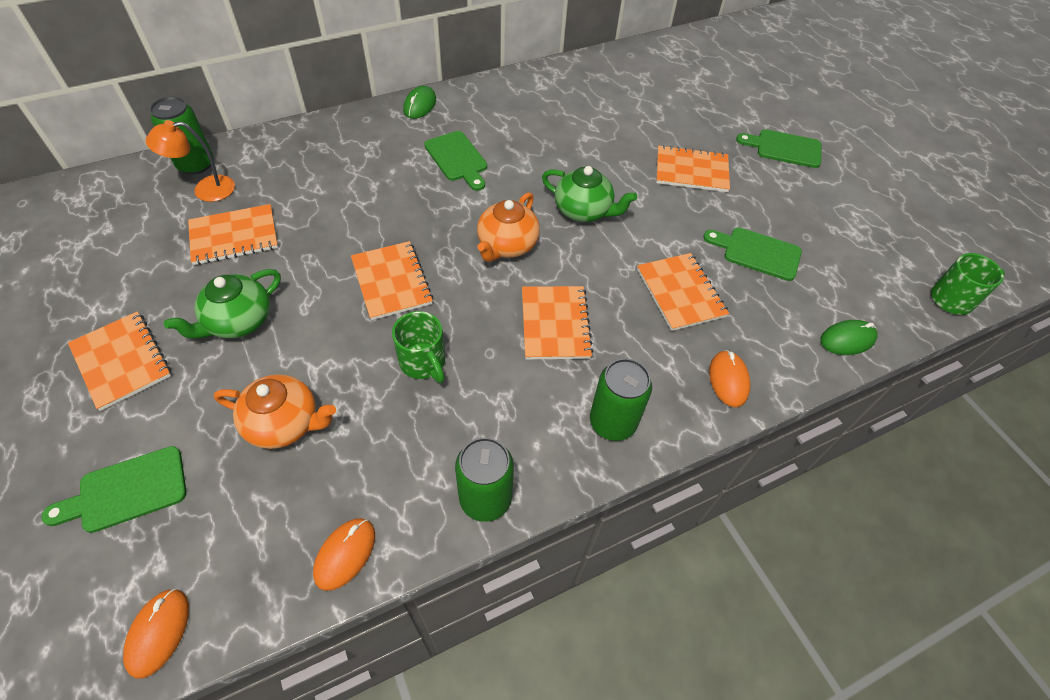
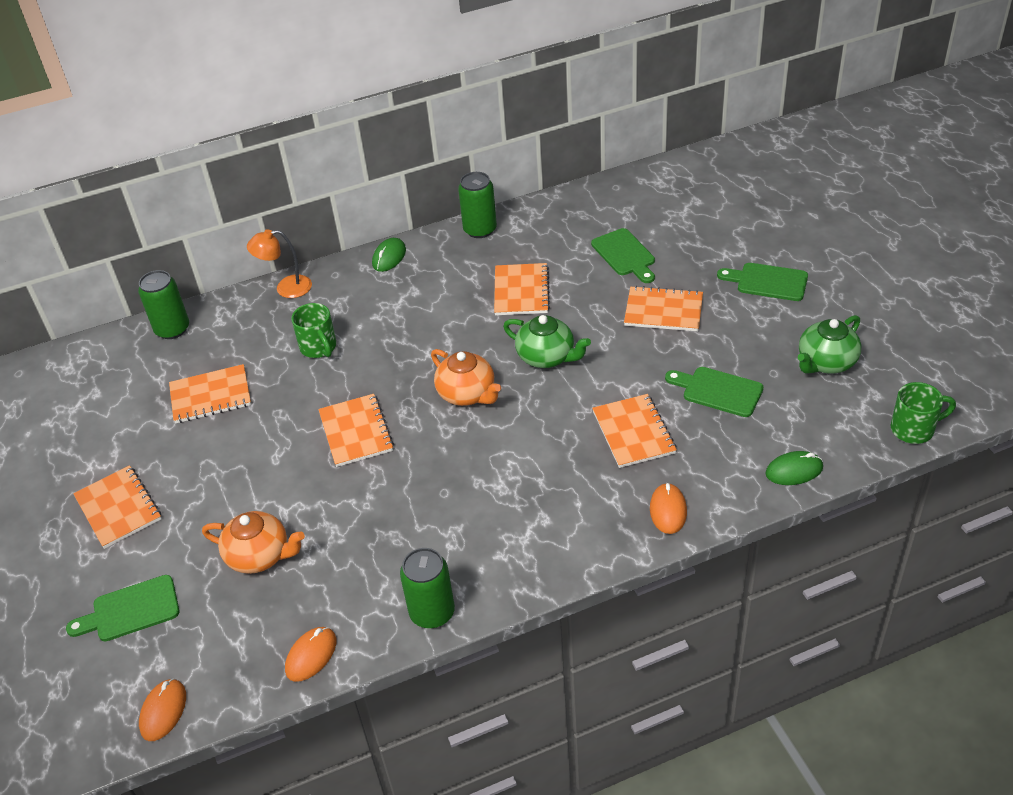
camera: 10 degrees right, 10 degrees down
orange lamp [146,120,235,202] -> orange lamp moved to [247,229,312,298]
green teapot [164,269,281,339] -> green teapot moved to [798,315,862,374]
green mug [392,311,445,383] -> green mug moved to [291,303,337,358]
green cutting board [424,131,487,191] -> green cutting board moved to [591,228,655,283]
orange teapot [477,192,540,262] -> orange teapot turned 75 degrees counterclockwise [431,349,501,406]
orange notebook [522,286,593,360] -> orange notebook moved to [494,263,550,315]
green can [590,358,652,441] -> green can moved to [458,172,497,238]

